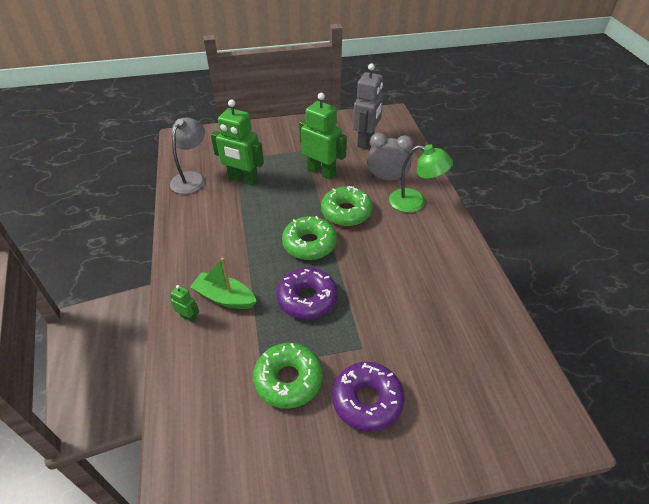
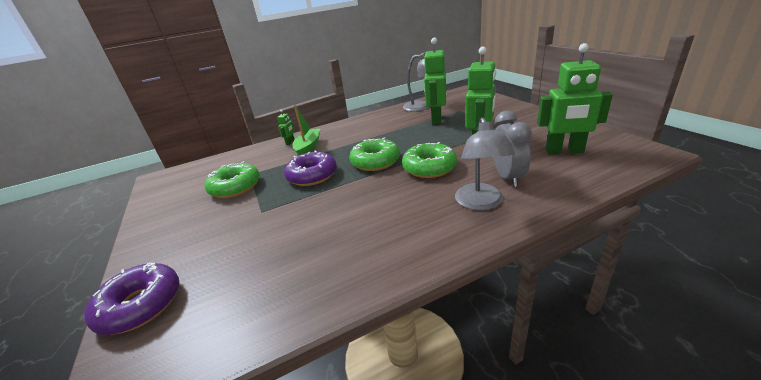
camera: 80 degrees right, 15 degrees down
purple donut [332,362,404,432] -> purple donut moved to [84,262,179,335]
grey robot [353,63,384,149] -> green robot [537,43,613,154]
green lamp [389,144,453,213] -> grey lamp [455,117,515,210]

